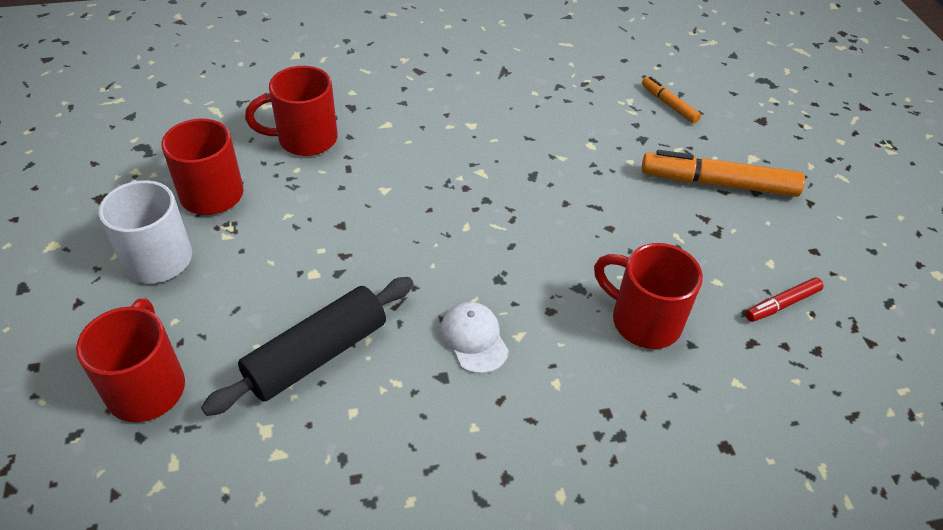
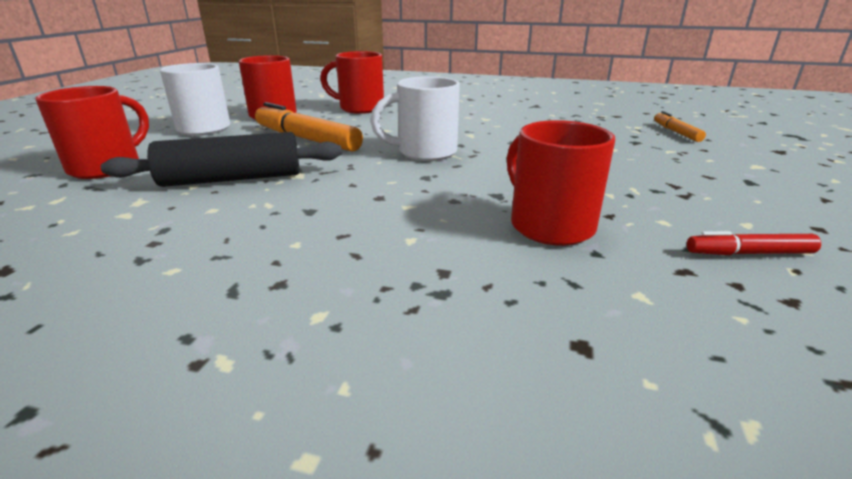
camera: 30 degrees right, 20 degrees down
white cap [440,302,509,374] -> none
orange marker [642,150,805,197] -> orange marker moved to [255,102,363,152]
none -> white mug [370,76,460,161]

